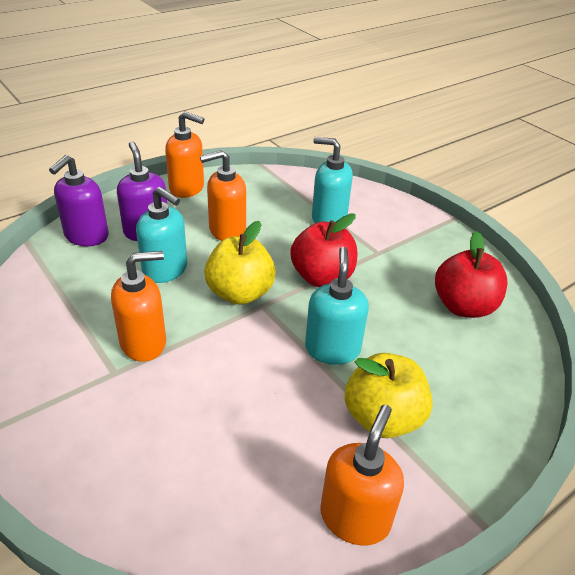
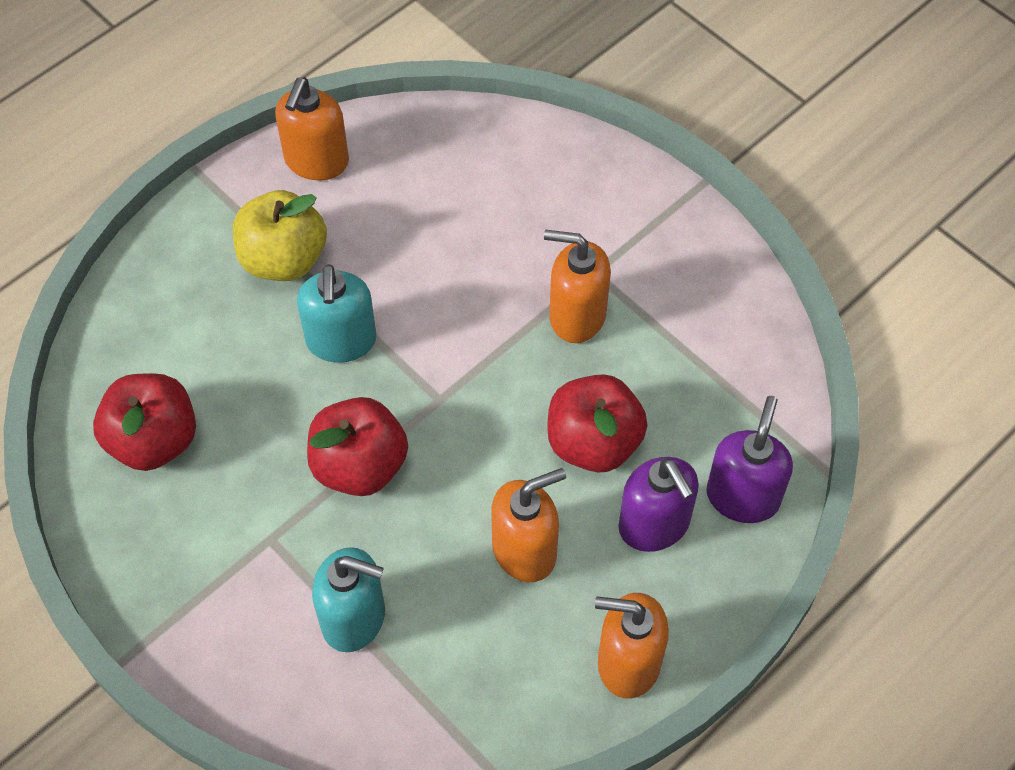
camera: 175 degrees right, 20 degrees up
orange soap dispenser [111,251,166,362] -> orange soap dispenser turned 45 degrees clockwise [544,230,611,343]
turquoise soap dispenser [136,187,187,283] -> red apple [547,374,648,472]
yellow apple [204,221,276,305] -> none

